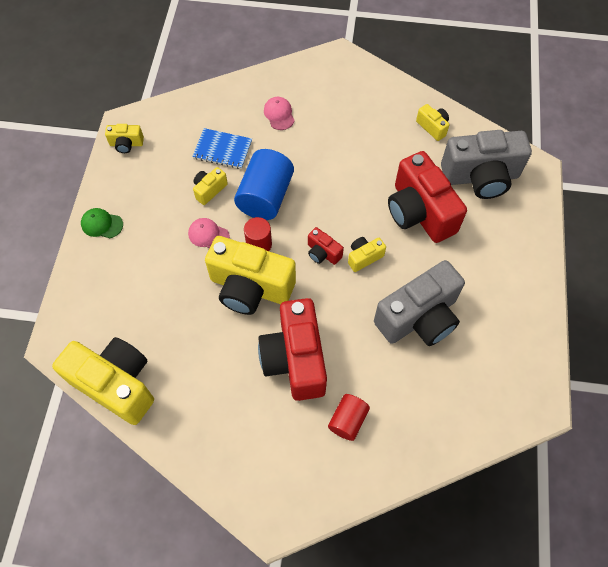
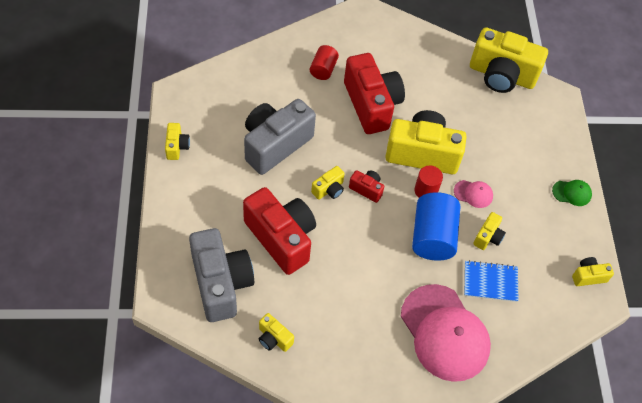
camera: 165 degrees right, 5 degrees down
pink cap [264,97,295,130] -> pink cap [401,284,491,382], size x2.40
grey camera [441,130,532,199] -> grey camera turned 90 degrees clockwise [189,228,254,322]
none -> yellow camera [165,123,190,160]

